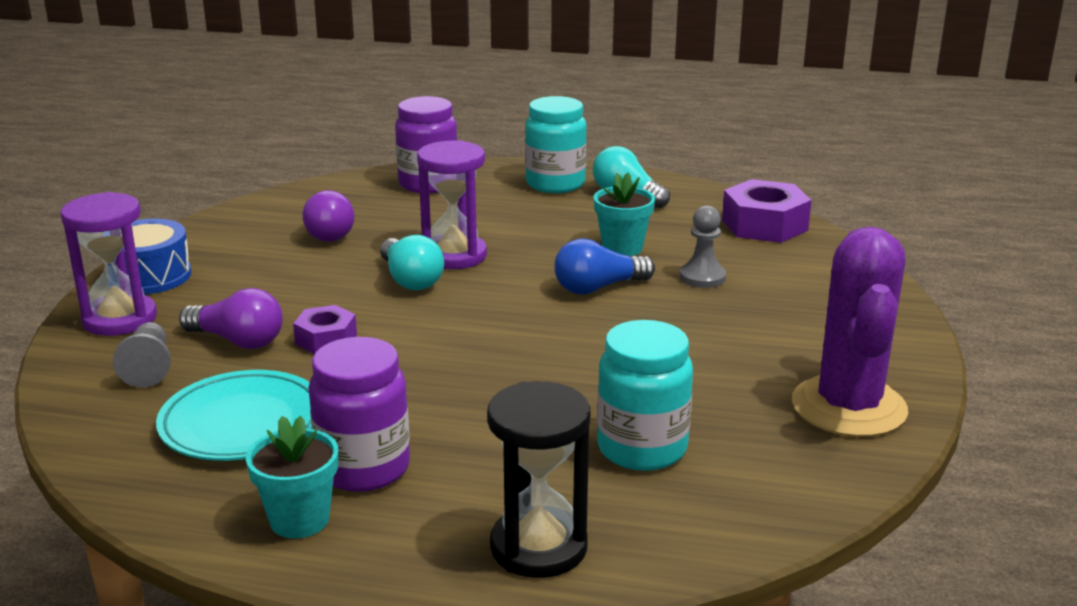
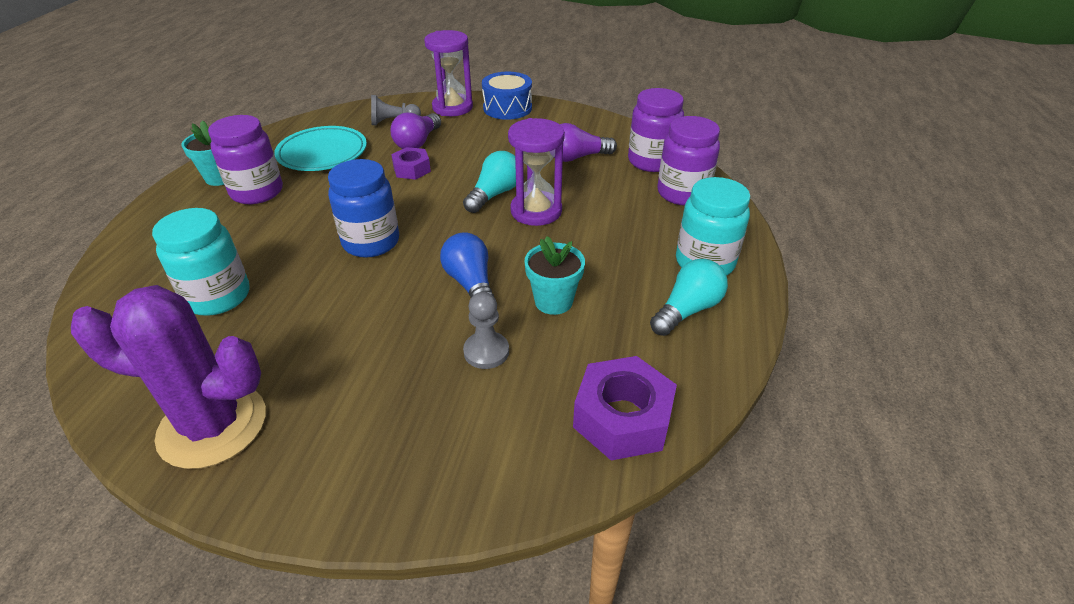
camera: 90 degrees right, 15 degrees up
turquoise light bulb [380,235,444,290] -> turquoise light bulb turned 150 degrees clockwise [463,151,516,213]
black hourglass [487,381,590,578] -> none
none -> blue jar [328,159,399,258]
none -> purple jar [628,88,684,172]

